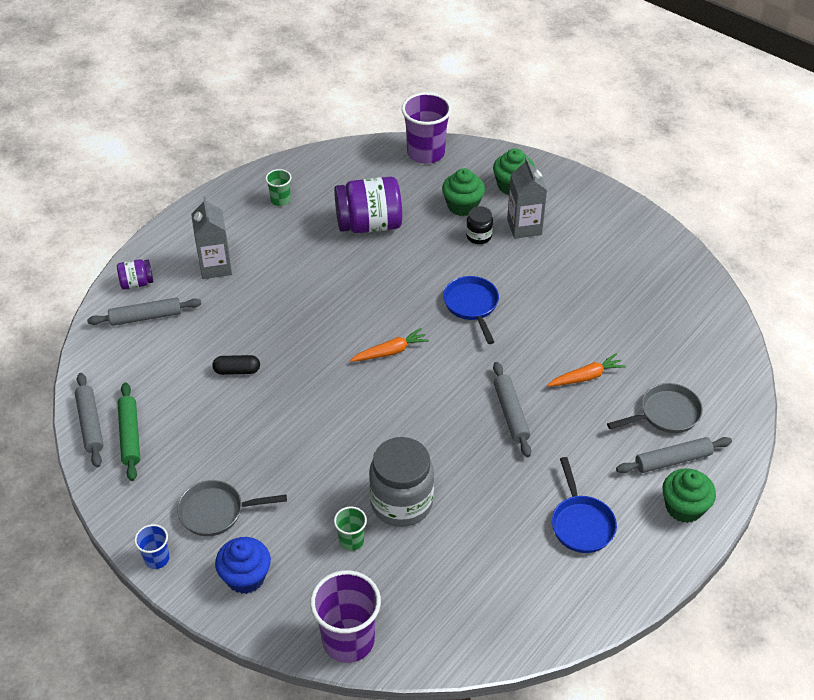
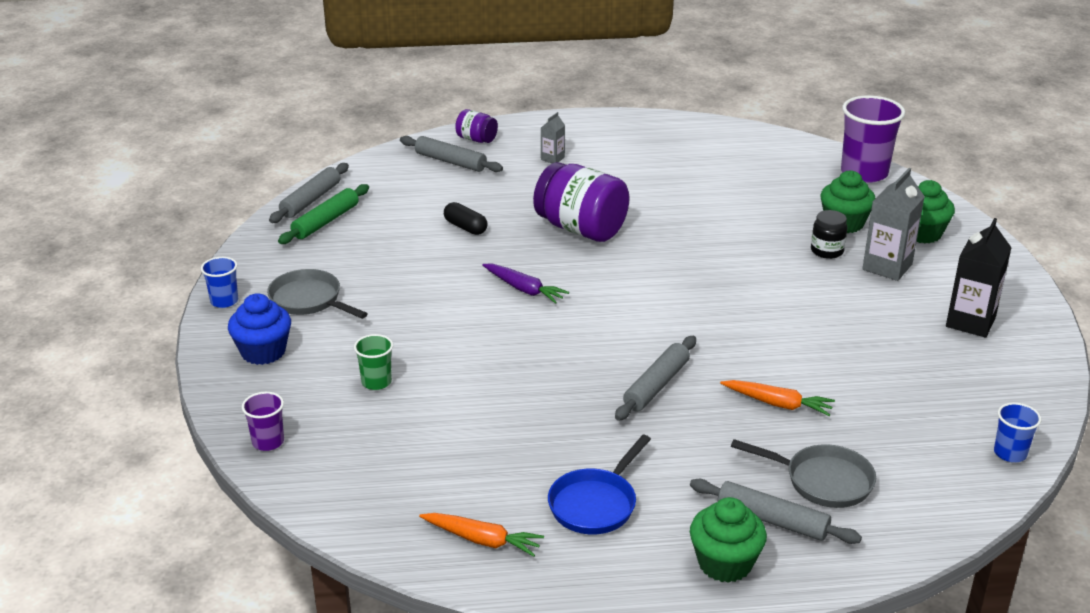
camera: 45 degrees right, 15 degrees down
grey carton [191,196,232,279] -> grey carton [541,112,565,163], size x0.53
green cup [266,169,291,206] -> none
purple cup [310,570,381,663] -> purple cup [242,392,284,451], size x0.51
purple jar [334,177,402,233] -> purple jar moved to [533,162,629,242]
orange carrot [350,328,429,362] -> orange carrot moved to [419,513,544,557]
grey jar [369,437,434,527] -> none
blue pan [443,276,499,344] -> none
none -> purple carrot [482,264,569,304]
none -> black carton [946,218,1012,337]
none -> blue cup [994,403,1041,462]

